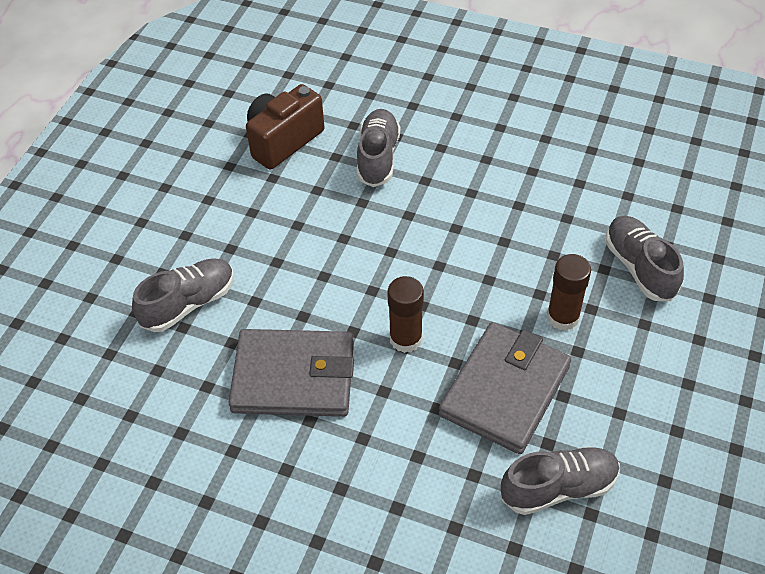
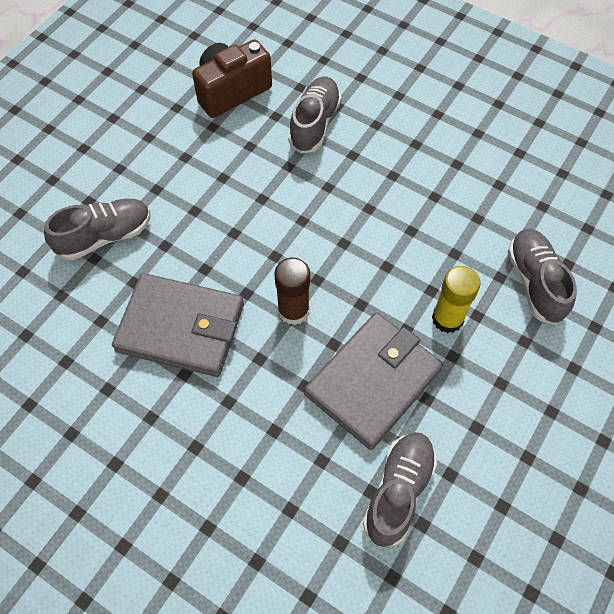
camera: 10 degrees right, 10 degrees up
grey shoe [501,447,620,515] -> grey shoe turned 60 degrees counterclockwise [363,432,437,547]
brown glue stick [547,254,591,331] -> yellow glue stick [432,266,481,333]

